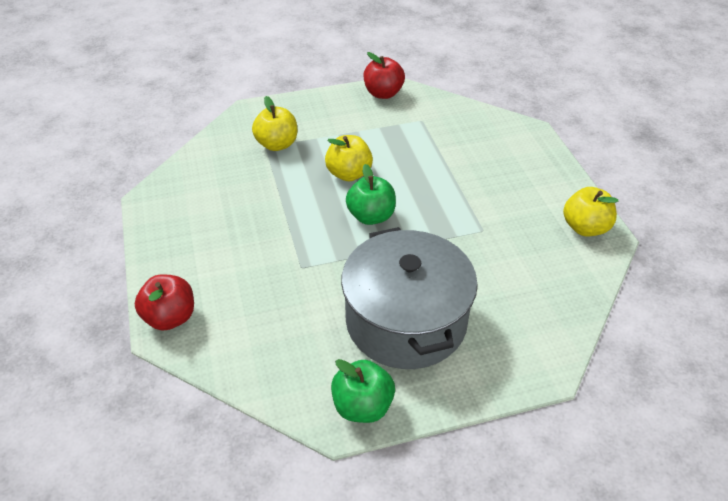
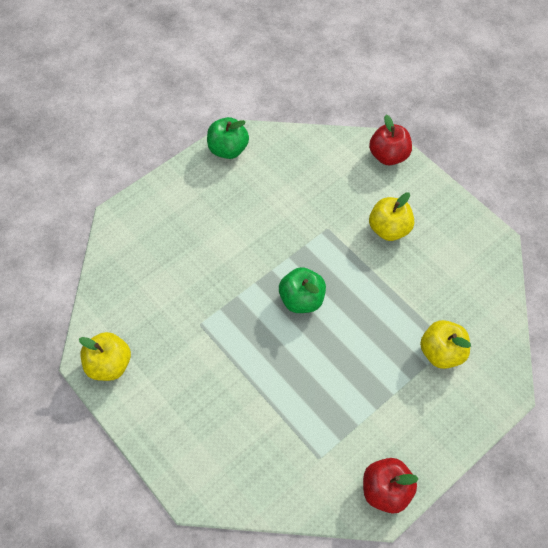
camera: 155 degrees right, 15 degrees up
yellow apple [325,135,373,181] -> yellow apple moved to [369,192,414,241]
grey pot [341,227,478,369] -> none

